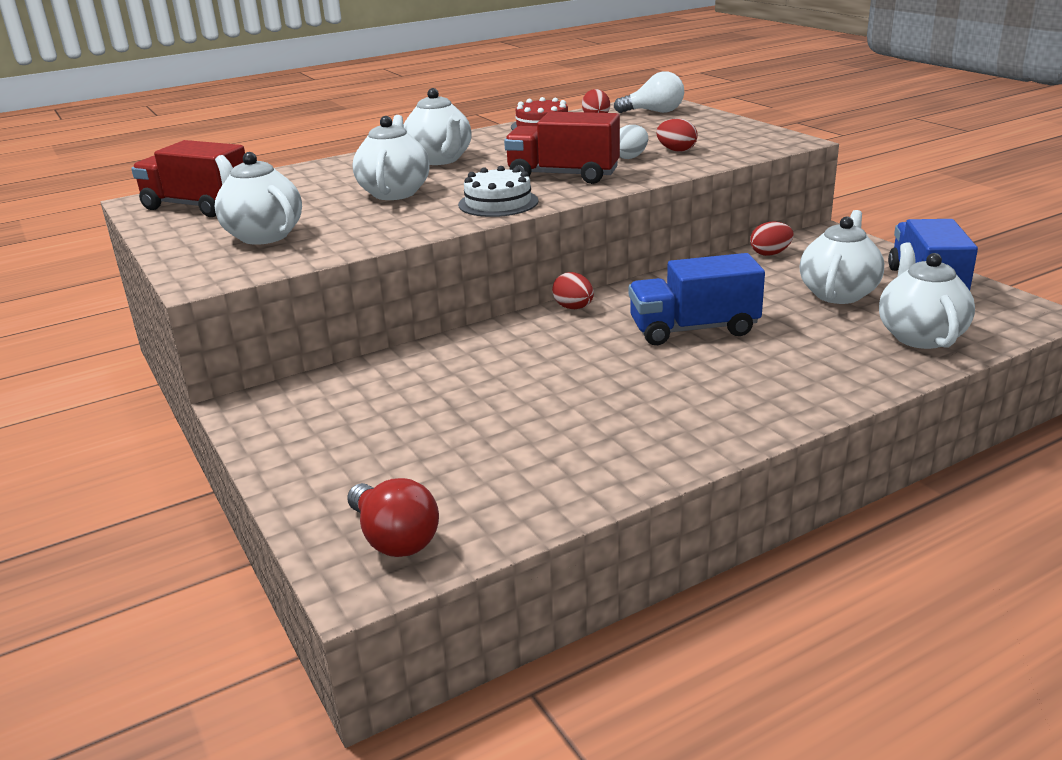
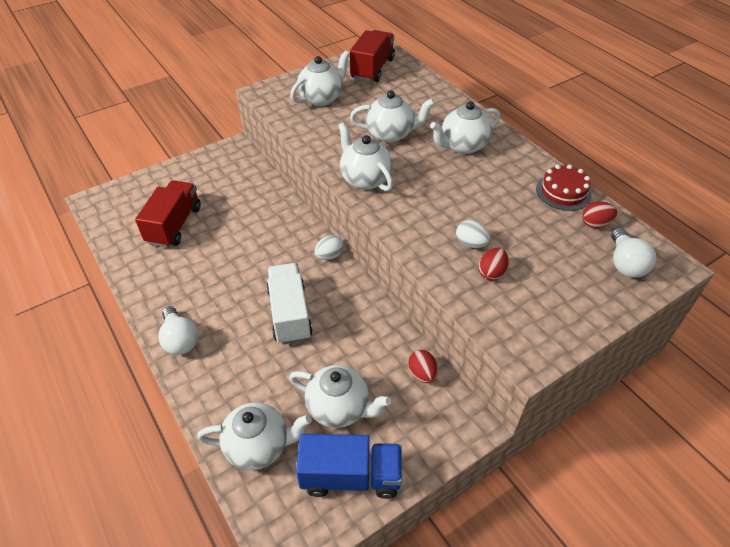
camera: 85 degrees right, 20 degrees up
red light bulb [347,478,439,557] -> none
white cake [458,166,538,217] -> white teapot [338,122,393,191]
red truck [504,112,620,184] -> red truck moved to [135,180,201,248]
red egg [552,272,594,309] -> white egg [314,235,344,260]
blue truck [629,253,765,345] -> white truck [267,263,313,345]
none -> white light bulb [158,306,198,355]

